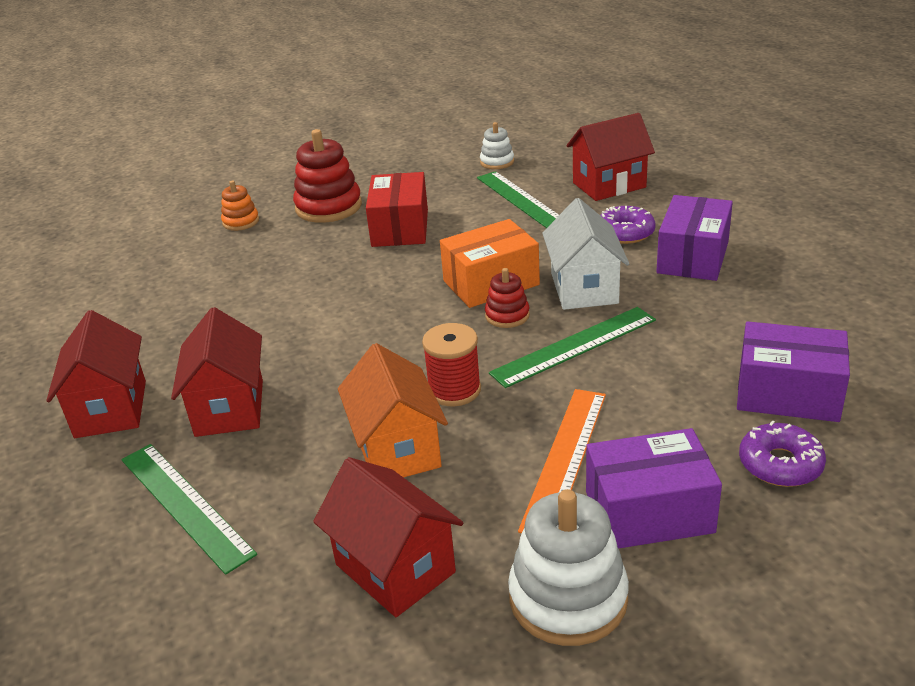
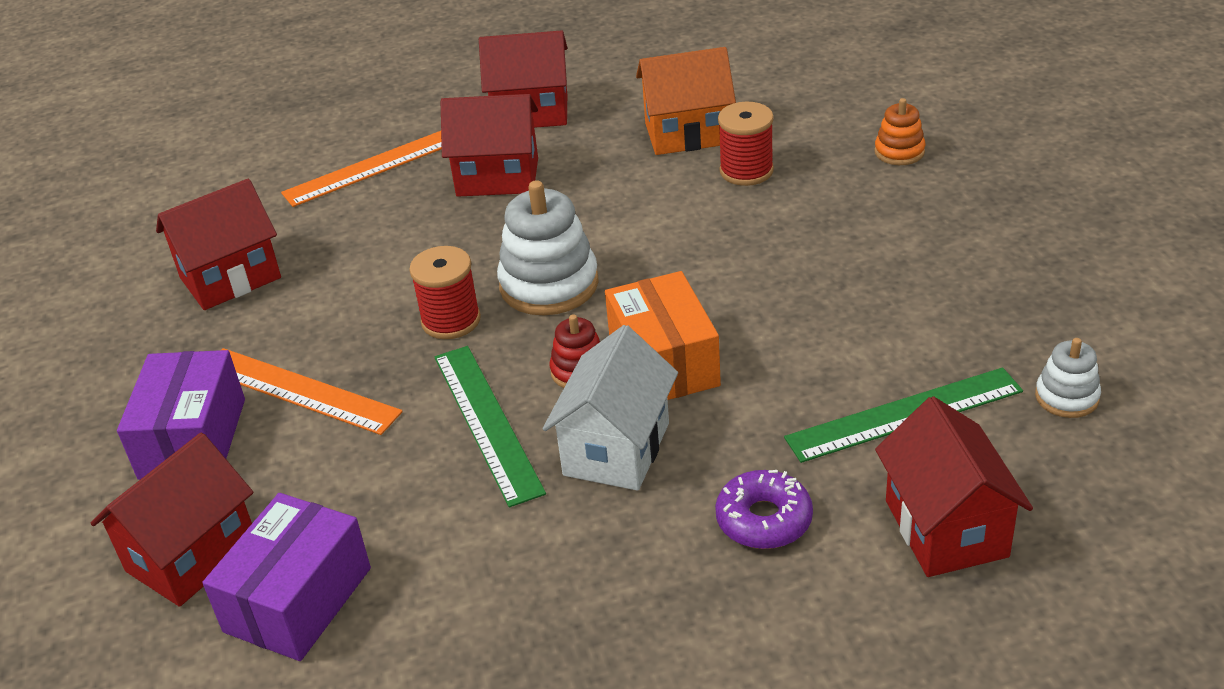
camera: 100 degrees right, 5 degrees up
green ruler [121,444,257,575] -> orange ruler [281,131,442,207]
red stacking toy [293,129,362,223] -> none
orange house [338,343,448,478] -> orange house moved to [636,47,736,155]
red box [366,172,428,247] -> none
white stacking toy [508,489,629,646] -> white stacking toy moved to [497,180,599,315]
white house [542,198,629,310] -> white house turned 75 degrees counterclockwise [543,325,678,491]
purple box [656,195,733,281] -> none
purple donut [739,420,826,487] -> red house [91,433,253,607]
none -> red spool [718,102,774,186]

